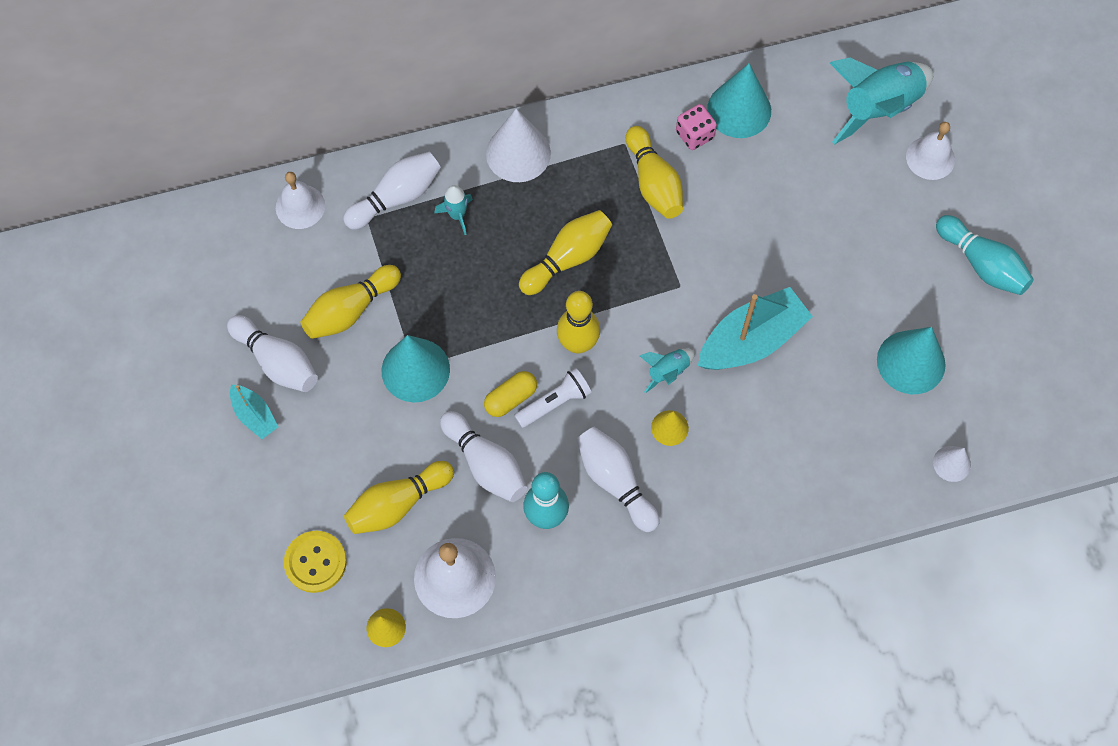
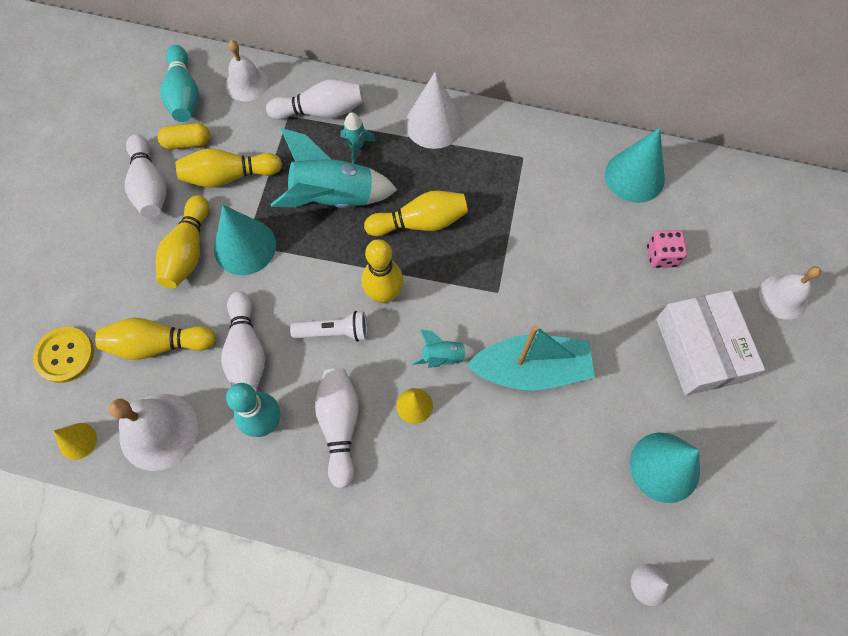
camera: 30 degrees right, 0 degrees up
turquoise boat [230,385,278,439] -> none
yellow capsule [484,371,537,417] -> yellow capsule moved to [157,123,210,150]
yellow bowling pin [626,126,683,219] -> yellow bowling pin moved to [156,195,209,289]
pink dice [676,104,717,150] -> pink dice moved to [647,230,687,268]
turquoise rocket [830,58,933,144] -> turquoise rocket moved to [271,128,397,208]
turquoise bowling pin [936,215,1034,295] -> turquoise bowling pin moved to [160,45,199,122]
none -> white box [656,290,765,395]

